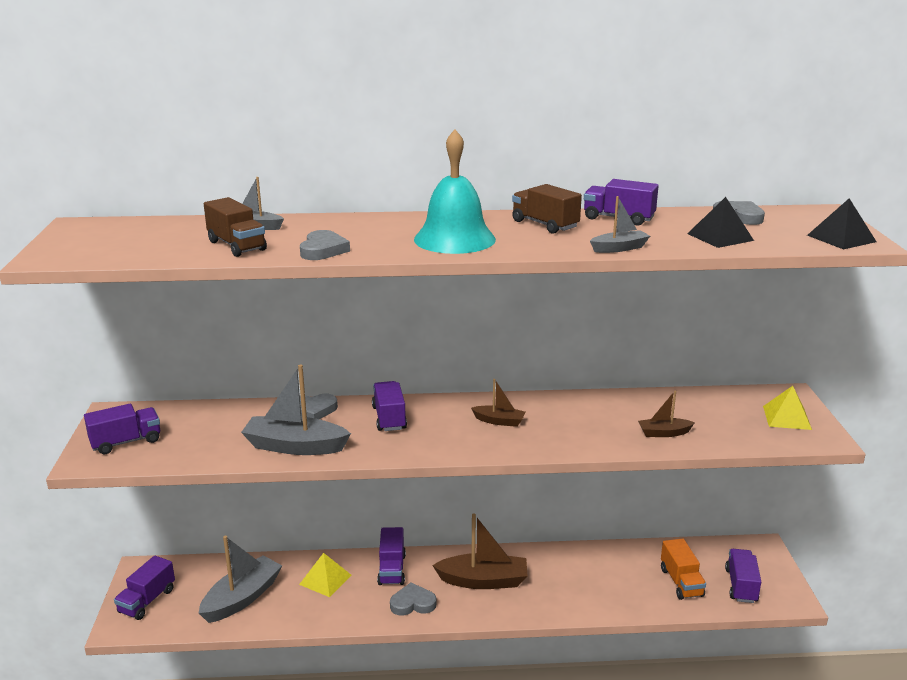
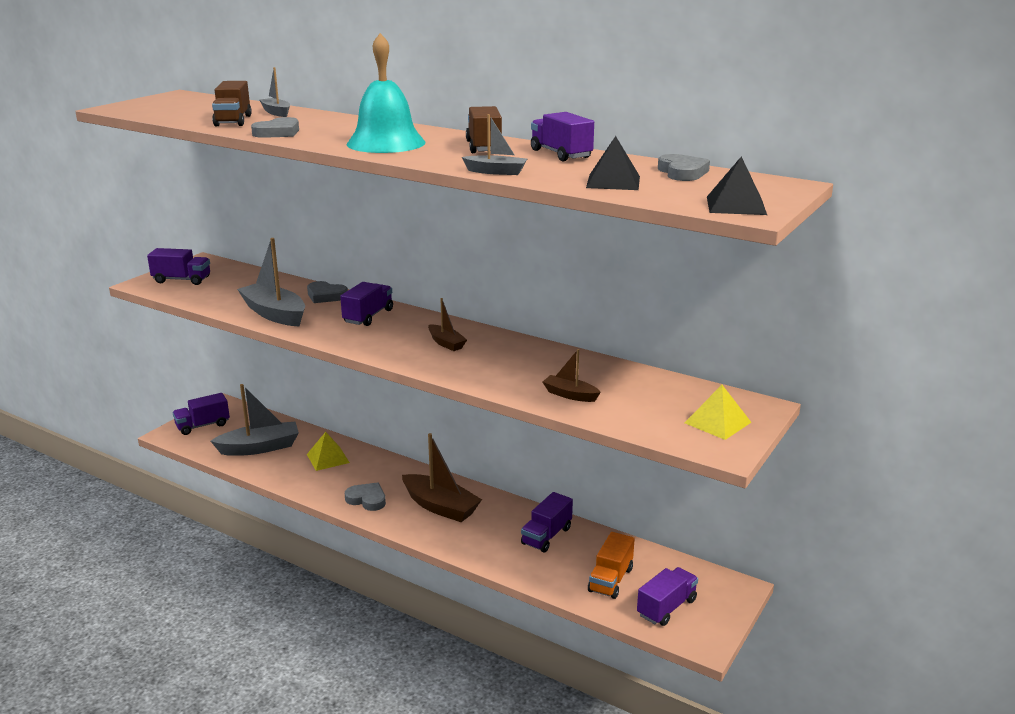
camera: 35 degrees right, 0 degrees up
purple truck [377,527,406,585] -> purple truck moved to [521,492,573,552]

